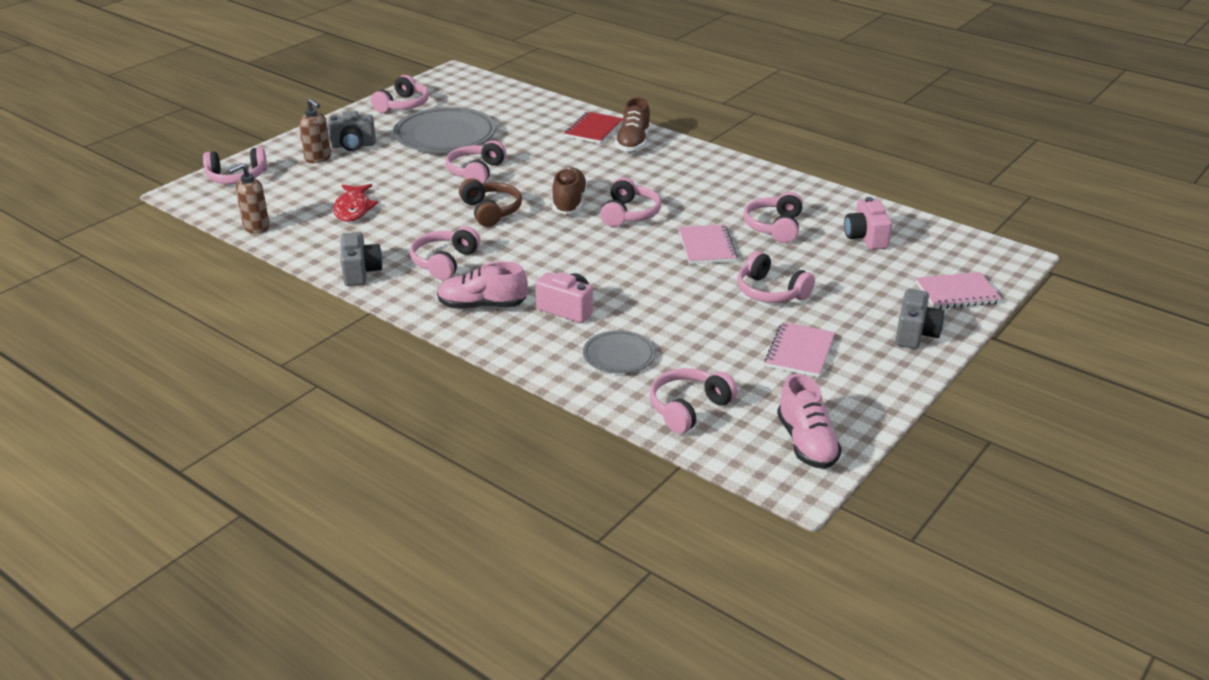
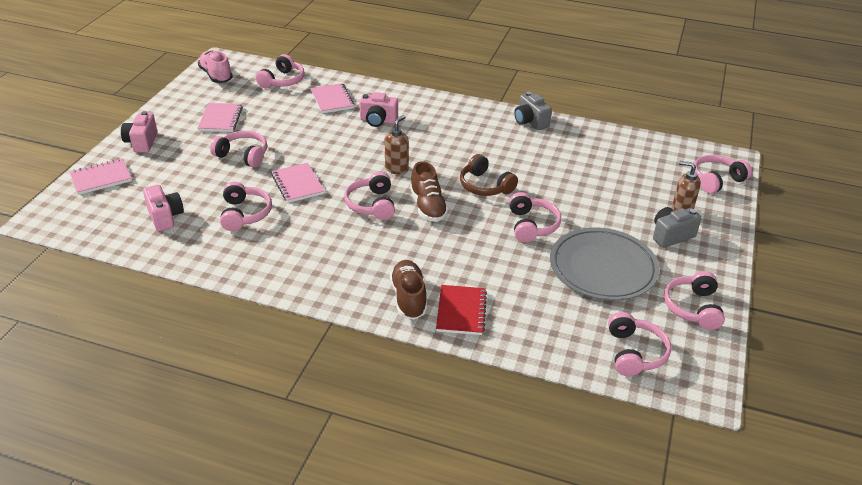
camera: 160 degrees right, 5 degrees up
brown soap dispenser [228,163,270,233] -> brown soap dispenser moved to [385,115,409,175]
red fish [333,184,378,222] -> none
pink headphones [410,226,480,280] -> pink headphones moved to [608,312,671,376]
pink shoe [437,262,528,309] -> none
grey plate [583,330,655,374] -> pink notebook [311,83,355,113]
grey camera [895,289,944,349] -> pink camera [121,111,157,153]

